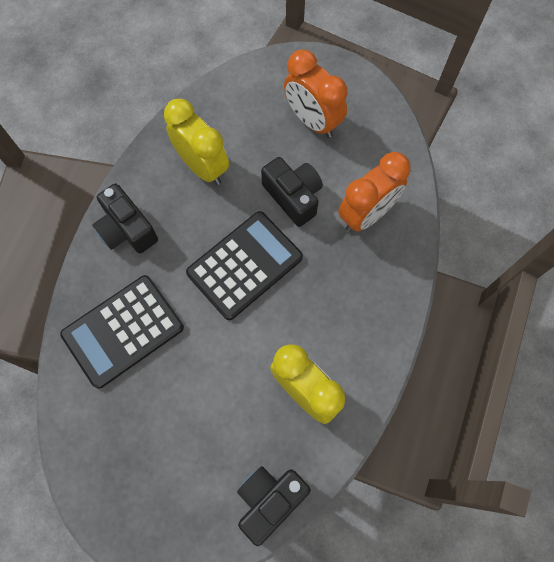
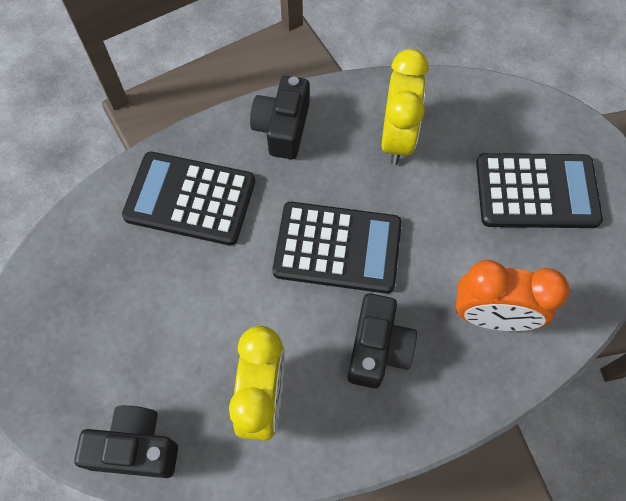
camera: 50 degrees right, 5 degrees down
black camera [261,157,323,227] -> black camera moved to [348,293,417,388]
orange clock [284,50,347,138] -> black calculator [476,153,603,228]

